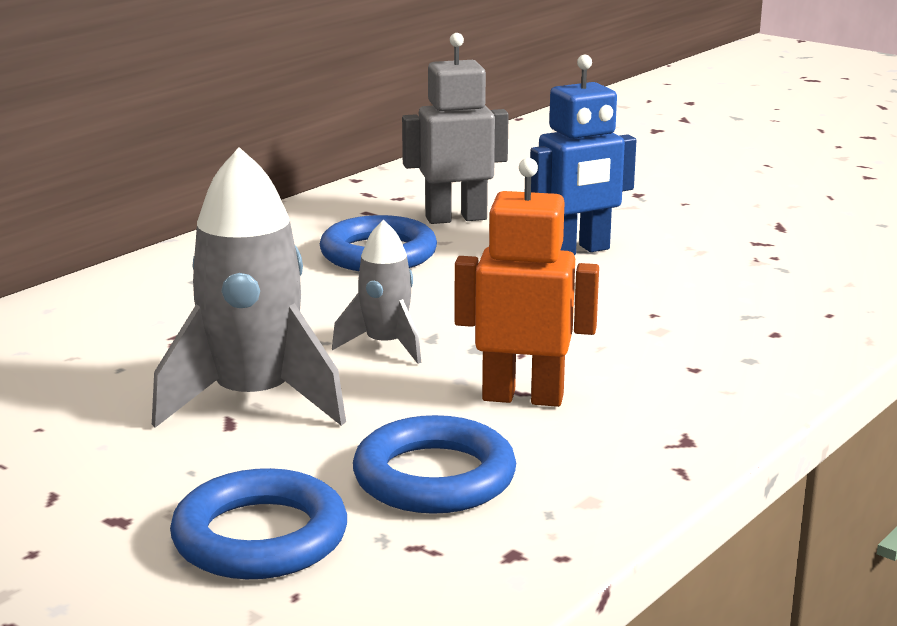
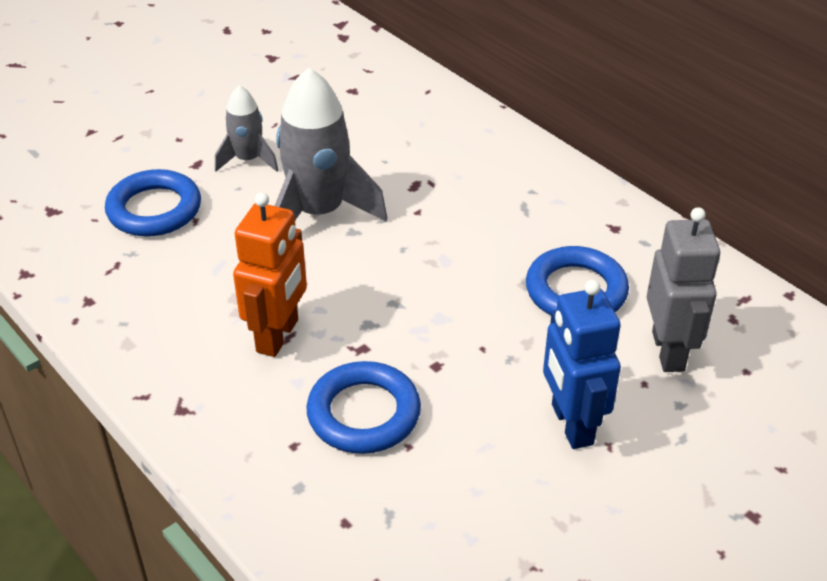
camera: 100 degrees right, 20 degrees up
grey rocket [332,220,421,364] -> grey rocket moved to [215,85,278,172]
blue ring [353,415,516,514] -> blue ring moved to [306,361,421,454]

